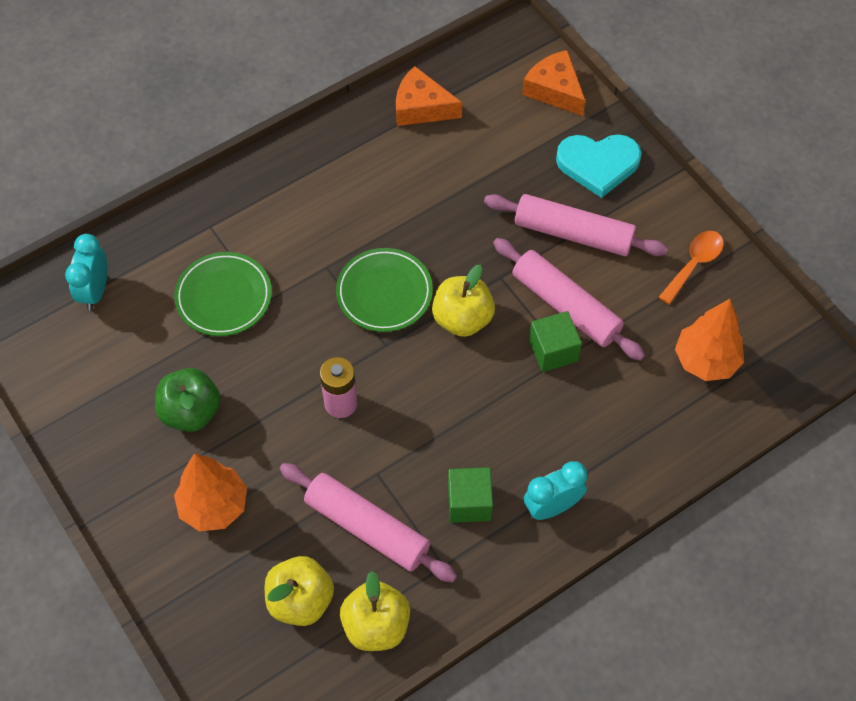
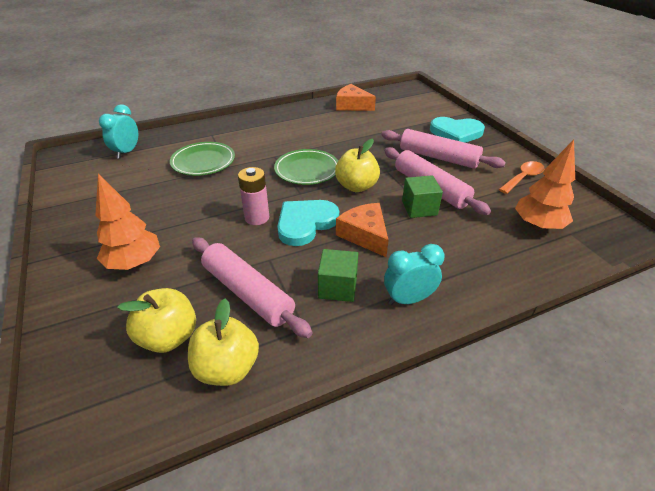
camera: 10 degrees right, 20 degrees down
green apple [155,368,221,432] -> none
orange cheese [522,50,586,116] -> orange cheese moved to [336,203,389,257]
none -> turquoise heart [277,200,339,246]

